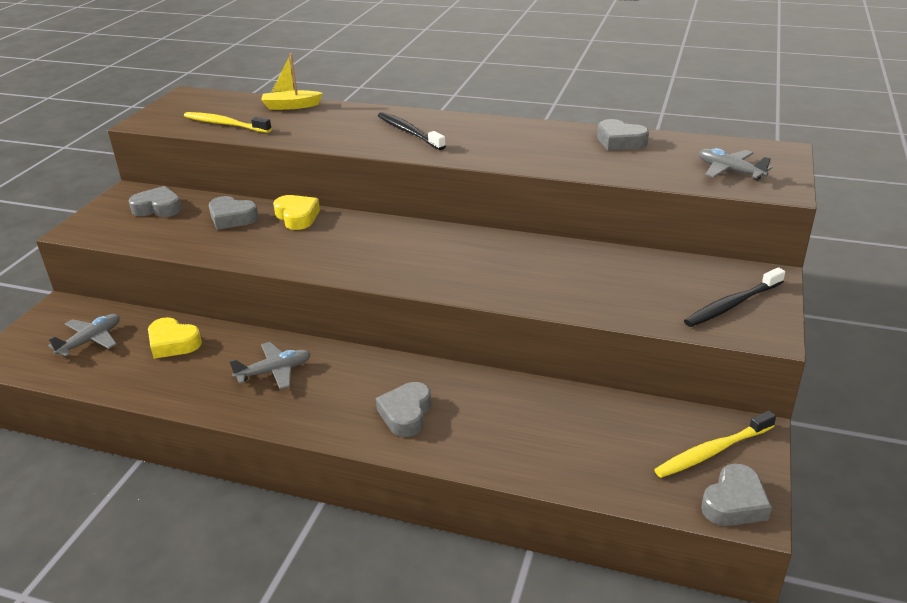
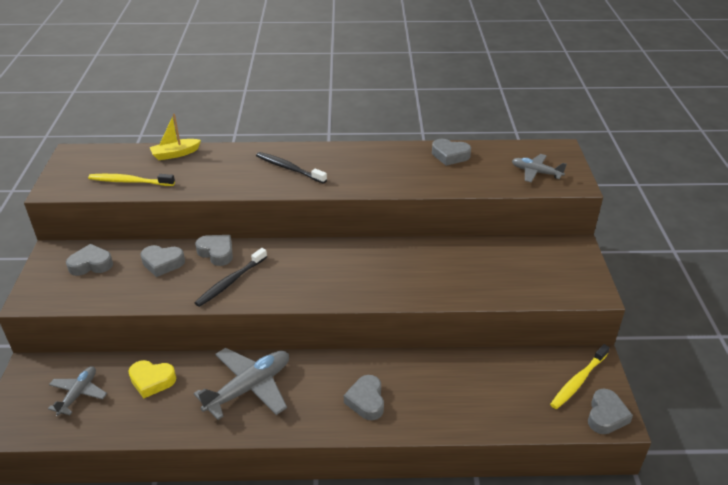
camera: 20 degrees left, 5 degrees up
grey plane [229,342,311,389] -> grey plane [194,348,289,420], size x1.69
yellow heart [273,195,320,230] -> grey heart [195,235,233,266]
black toothbrush [684,267,785,327] -> black toothbrush moved to [195,248,267,307]

